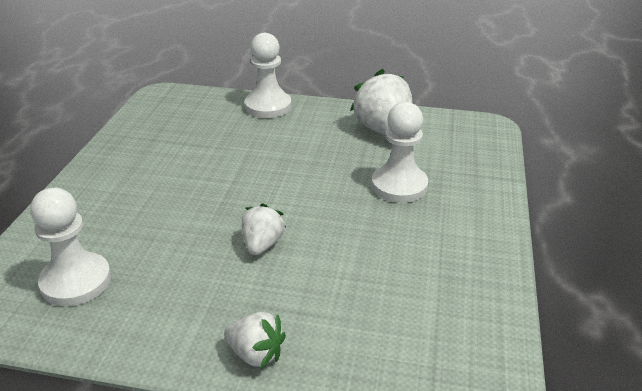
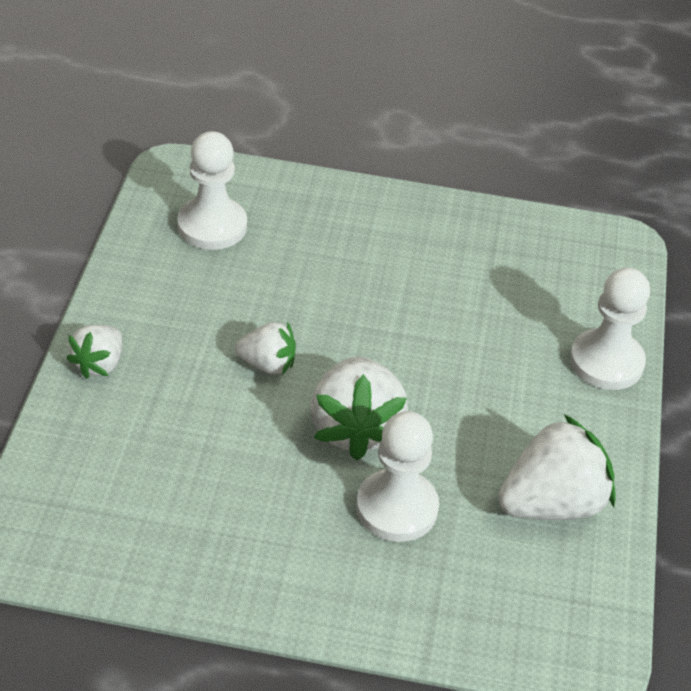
camera: 85 degrees right, 10 degrees up
none -> white strawberry [311,357,408,460]

